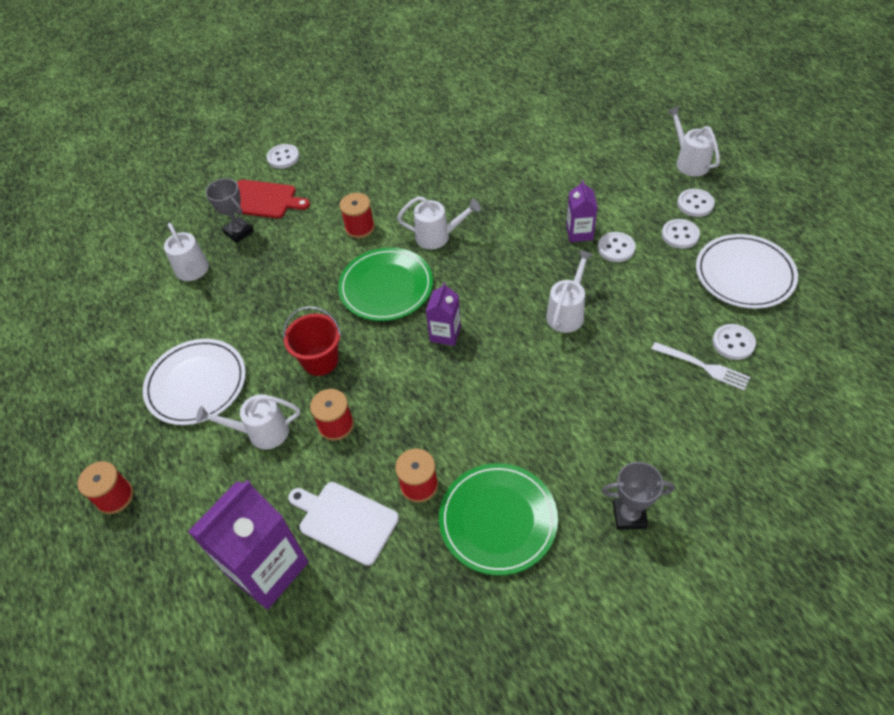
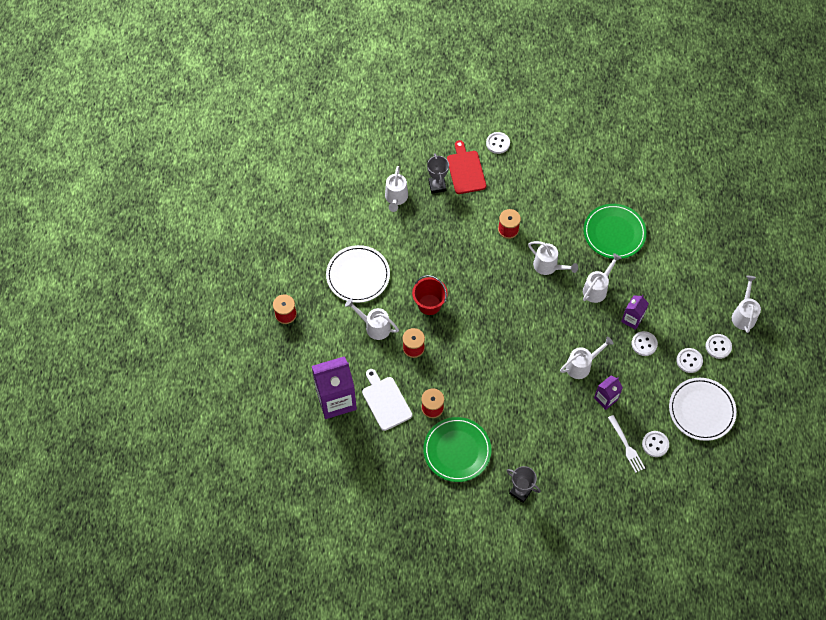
camera: 30 degrees right, 10 degrees up
red cutting board [237,180,310,218] -> red cutting board turned 150 degrees counterclockwise [447,140,486,194]
green plate [338,247,433,321] -> green plate moved to [584,204,647,259]
purple carton [426,282,461,346] -> purple carton moved to [594,376,623,410]
none -> white watering can [583,253,622,303]

